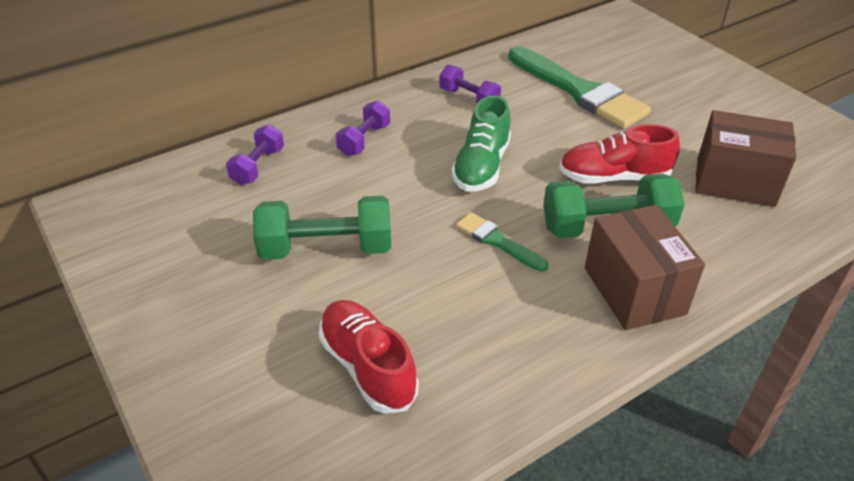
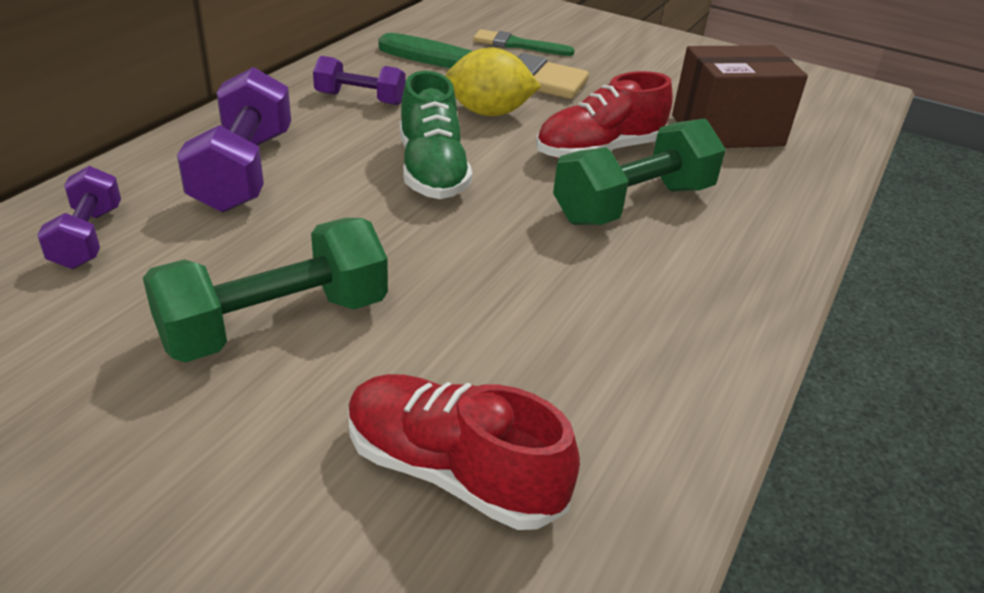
camera: 30 degrees left, 5 degrees down
purple dumbbell [336,101,390,156] -> purple dumbbell [177,67,291,213], size x1.68
green brush [456,212,549,272] -> green brush moved to [473,29,575,56]
brown box [585,205,705,330] -> none
none -> yellow lemon [445,48,541,116]

